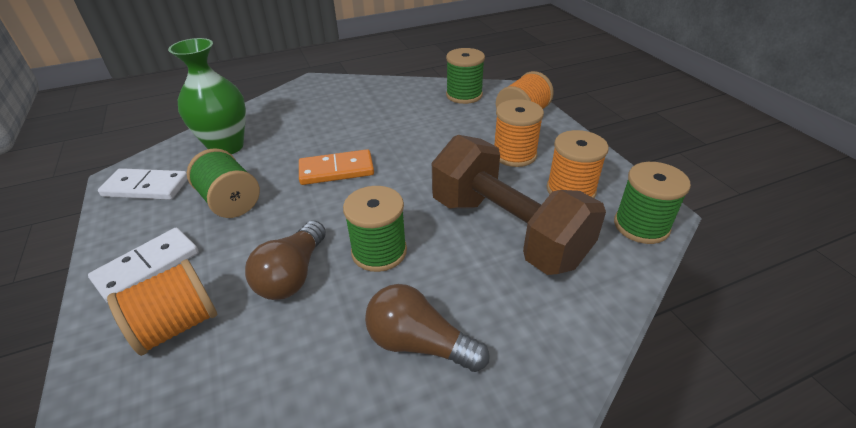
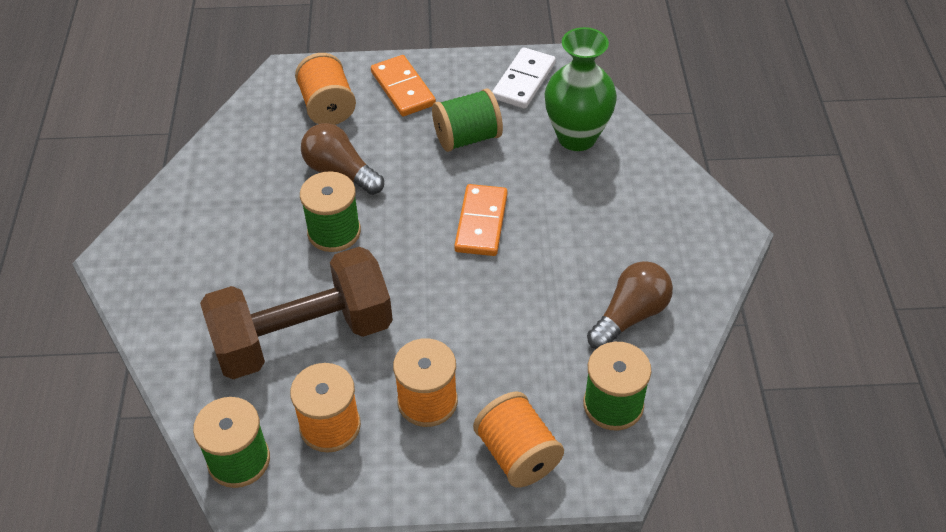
camera: 110 degrees right, 10 degrees up
white domino [88,228,199,303] -> orange domino [371,55,436,116]
brown light bulb [365,284,489,372] -> brown light bulb moved to [587,261,673,349]

